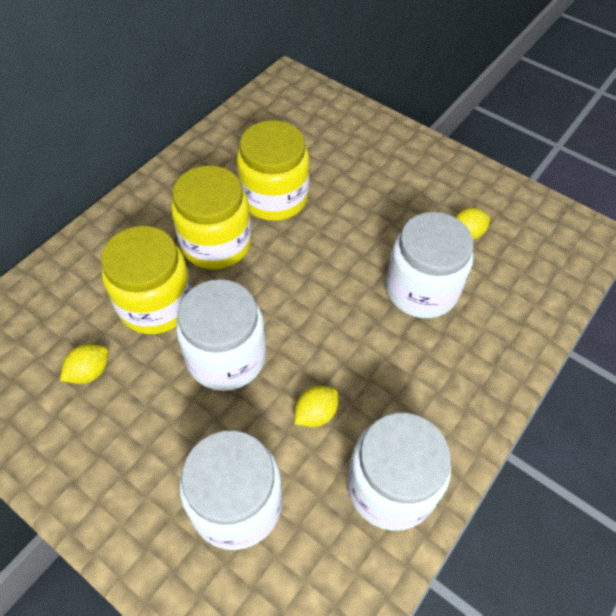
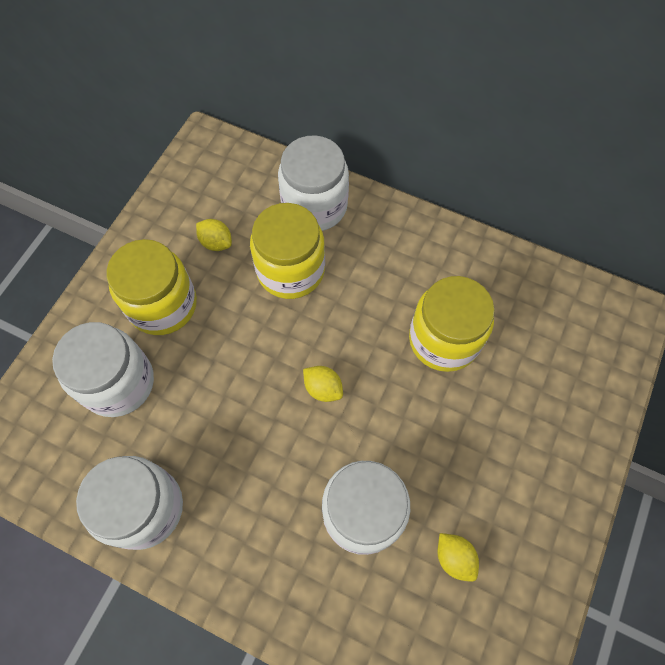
camera: 80 degrees right, 10 degrees up
yellow jar [171,165,251,270] -> yellow jar moved to [107,239,197,335]
white jar [176,279,266,391] -> white jar moved to [278,135,349,231]
yellow lemon [295,386,338,427] -> yellow lemon moved to [303,366,343,402]

